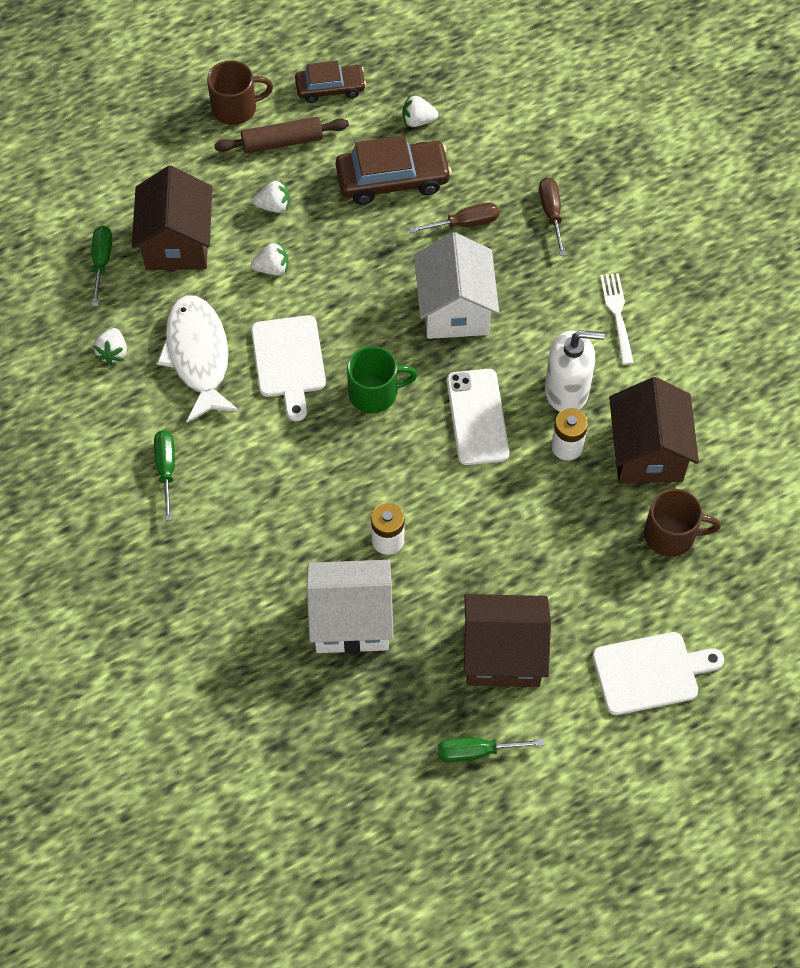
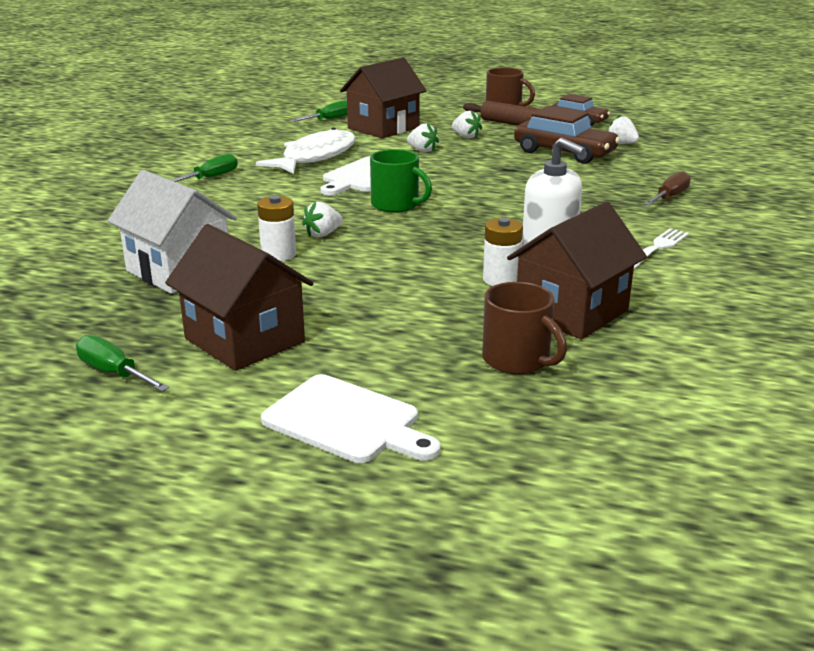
camera: 45 degrees right, 35 degrees down
white strawberry [93,328,127,365] -> white strawberry moved to [302,202,343,237]
brown screwdriver [409,203,499,233] -> none
white house [414,232,499,339] -> none
white phone [447,369,509,465] -> none

